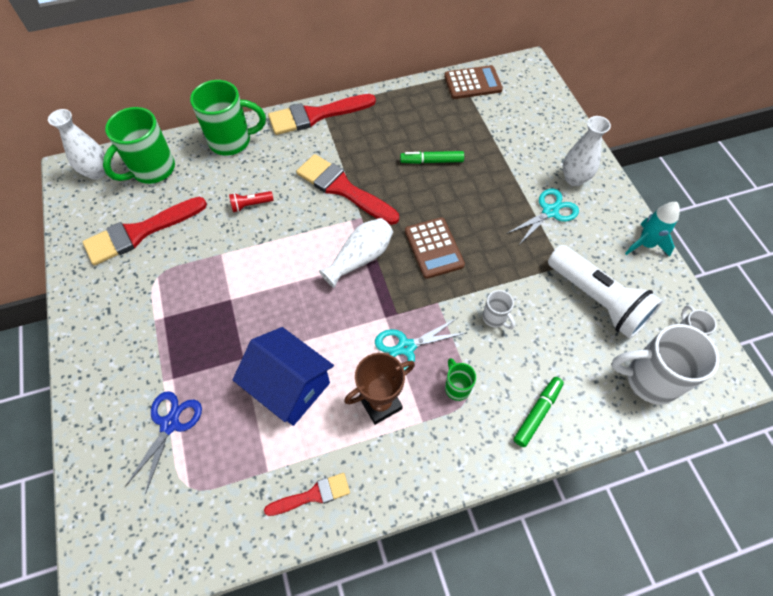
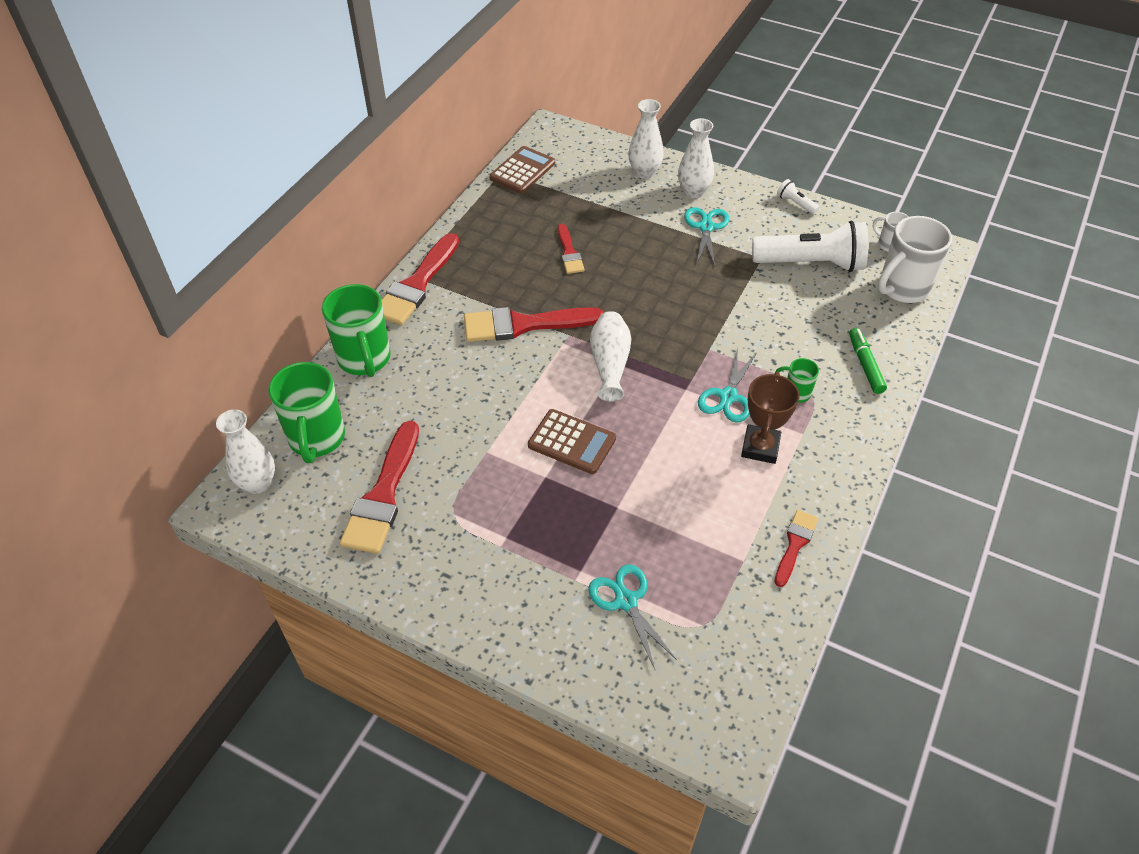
camera: 45 degrees left, 10 degrees down
blue scissors [125,391,202,494] -> turquoise scissors [588,565,677,669]
green mug [190,80,266,156] -> green mug turned 120 degrees clockwise [322,284,391,377]
red flashlight [229,191,274,212] -> none
blue house [233,327,334,426] -> none
green marker [400,151,464,164] -> red brush [558,224,585,274]
brown calculator [405,217,465,279] -> brown calculator moved to [528,409,616,474]
white mug [483,290,515,329] -> none
turquoise rocket [625,202,680,257] -> white flashlight [777,179,820,215]
none -> white vase [628,99,664,179]

